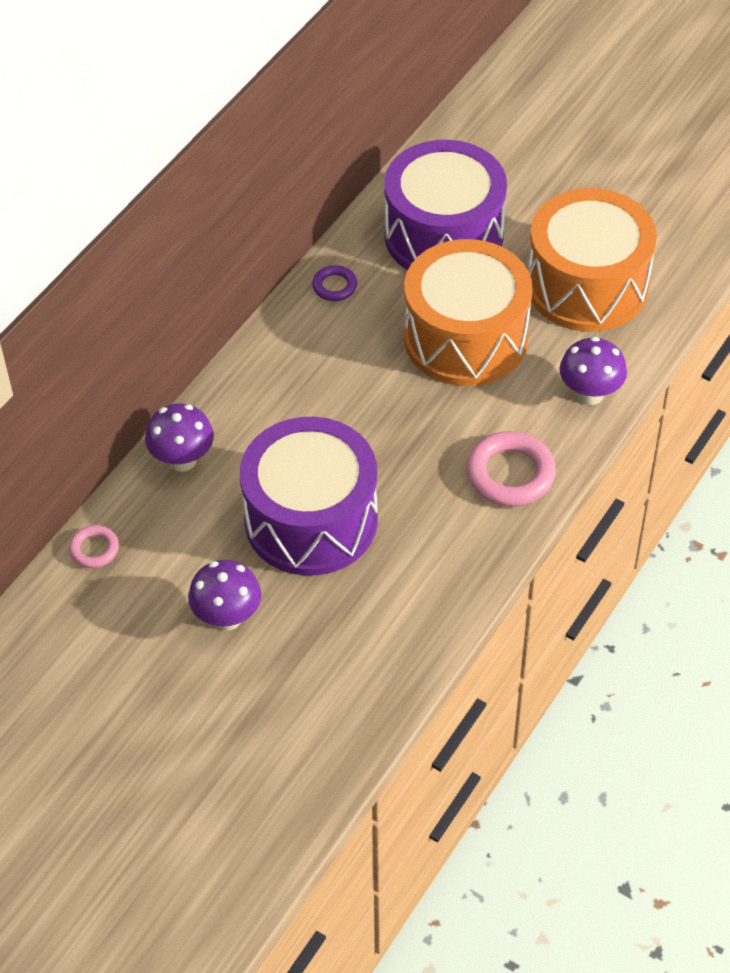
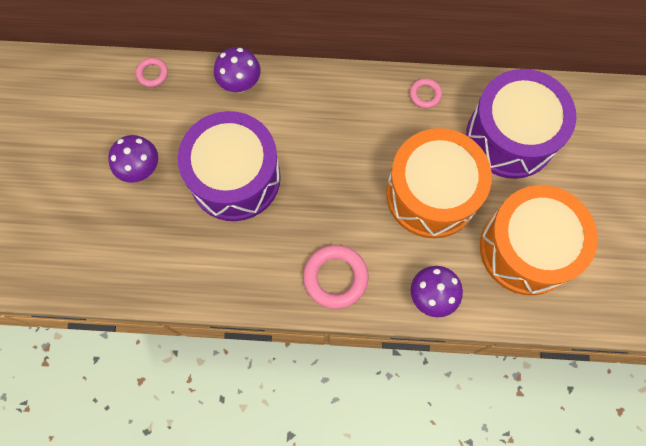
camera: 60 degrees right, 20 degrees up
purple ring [312,265,357,301] -> pink ring [410,78,442,108]

